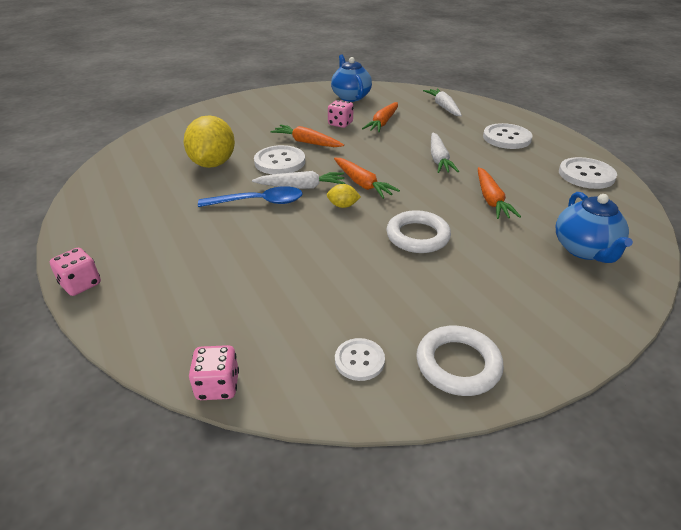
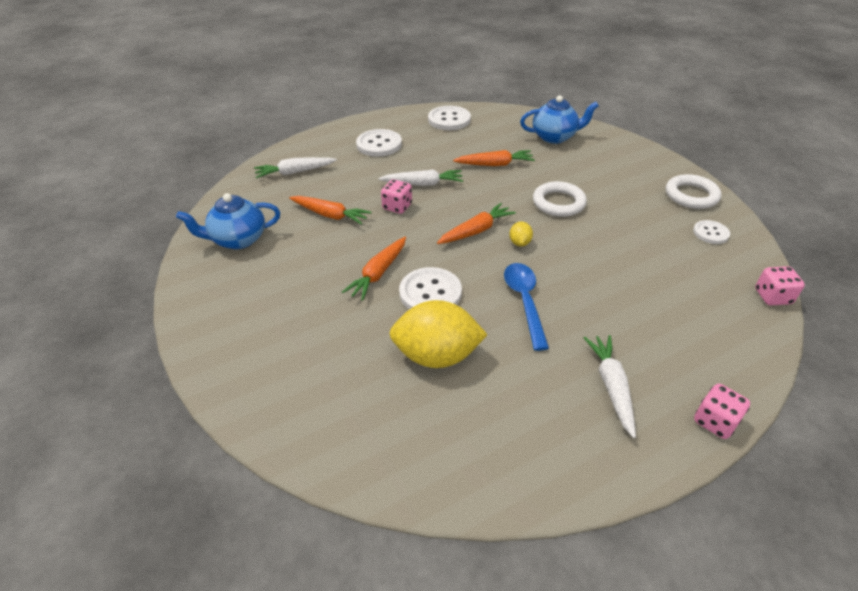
camera: 90 degrees left, 5 degrees up
white carrot [252,171,345,189] -> white carrot moved to [584,335,636,438]
pink dice [328,100,353,128] -> pink dice moved to [381,179,412,214]

